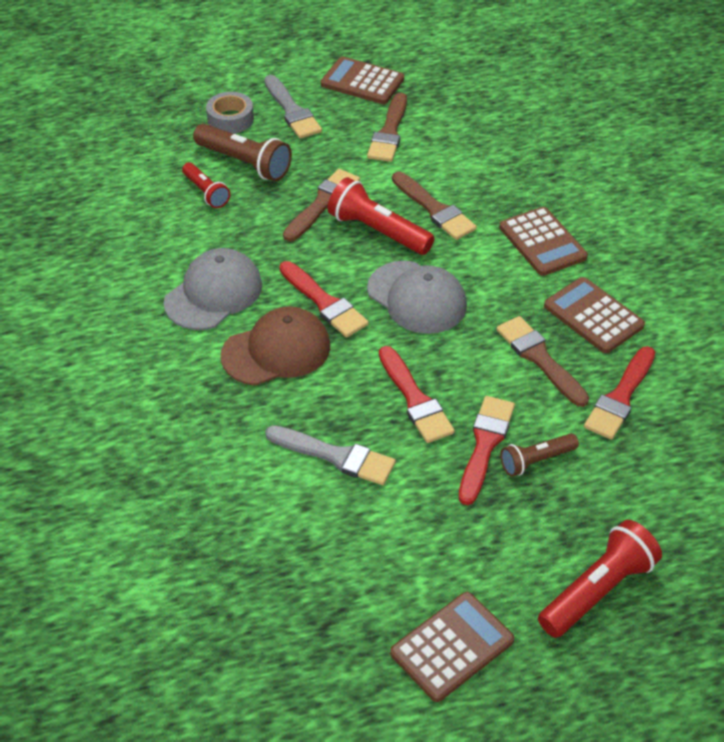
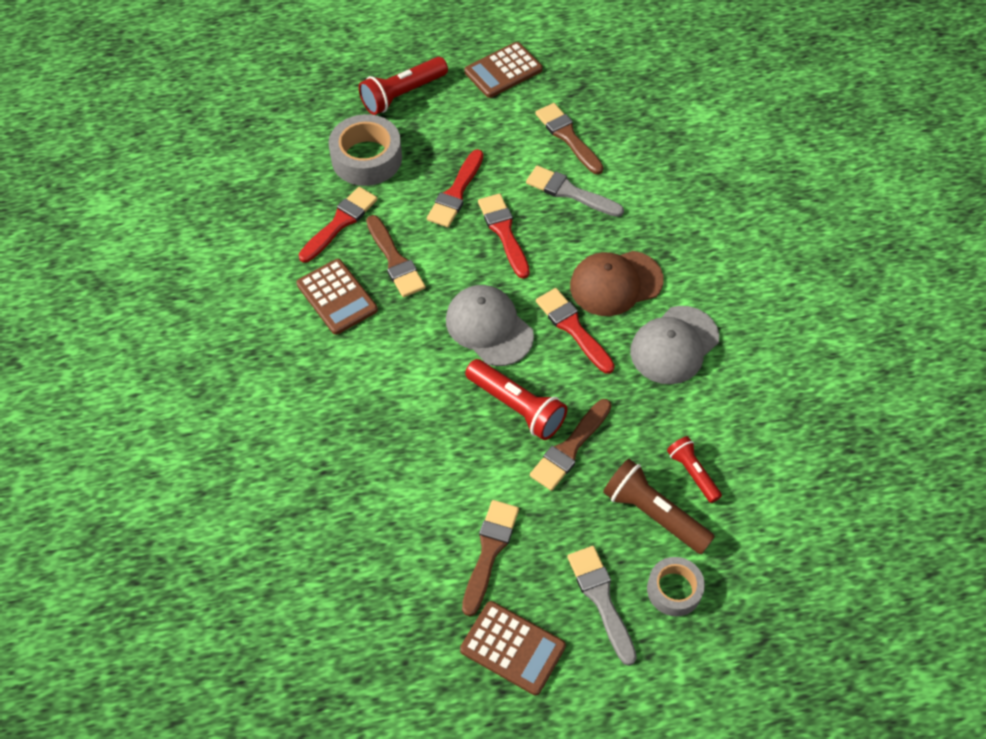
camera: 175 degrees left, 10 degrees up
brown brush [392,172,477,240] -> brown brush moved to [535,103,604,174]
brown calculator [499,207,588,276] -> none
brown flashlight [500,433,579,477] -> none
none -> grey tape [329,114,402,186]

